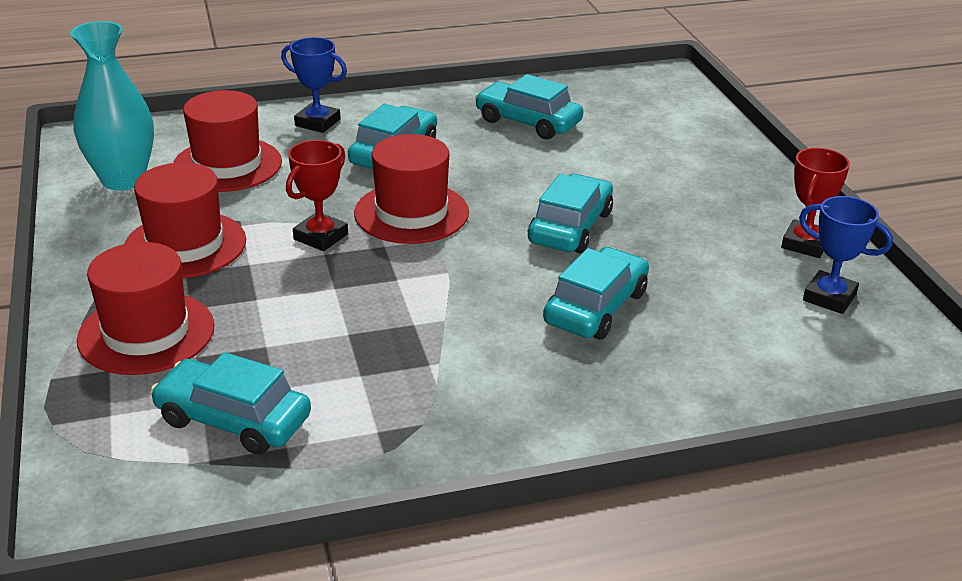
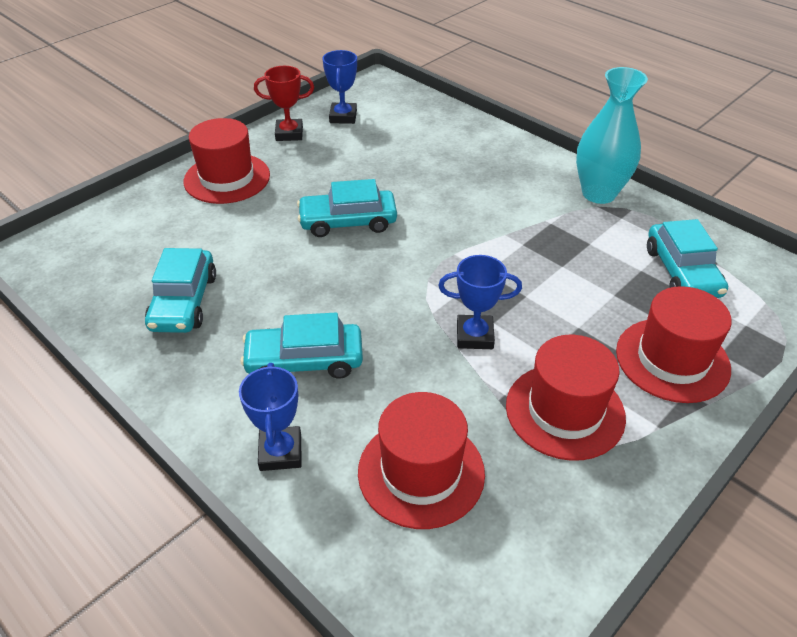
camera: 120 degrees left, 10 degrees up
turquoise vase [70,21,154,190] -> turquoise vase moved to [576,67,648,204]
red trophy [286,140,348,251] -> blue trophy [438,255,522,349]
red hat [354,134,469,244] -> red hat moved to [183,118,270,204]
turquoise car [543,247,649,340] -> none

